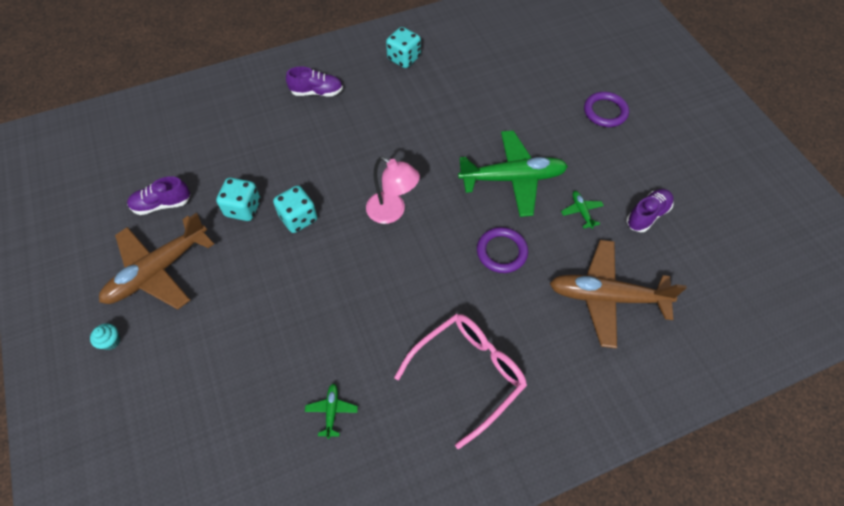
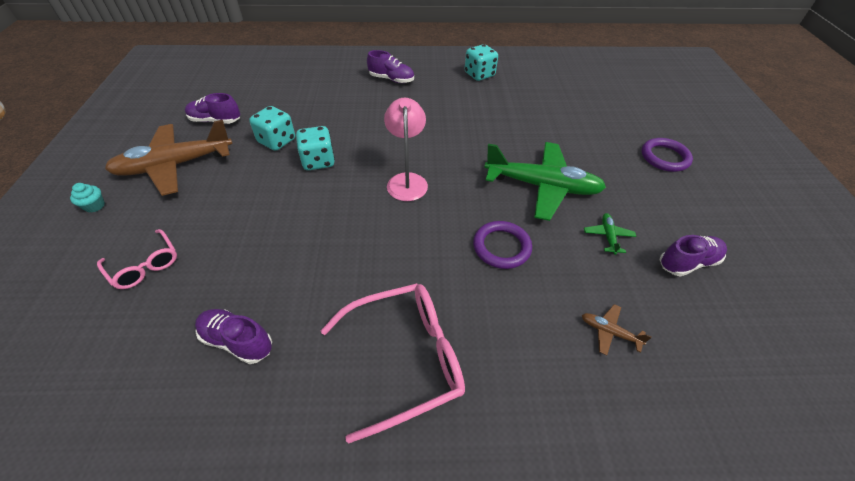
camera: 20 degrees right, 10 degrees down
green plane [305,383,358,439] -> purple shoe [195,309,272,364]
pink lamp [366,157,420,224] -> pink lamp turned 150 degrees counterclockwise [384,98,428,201]
brown plane [549,240,687,349] -> brown plane [582,304,652,355], size x0.41
none -> pink glasses [97,229,177,289]

